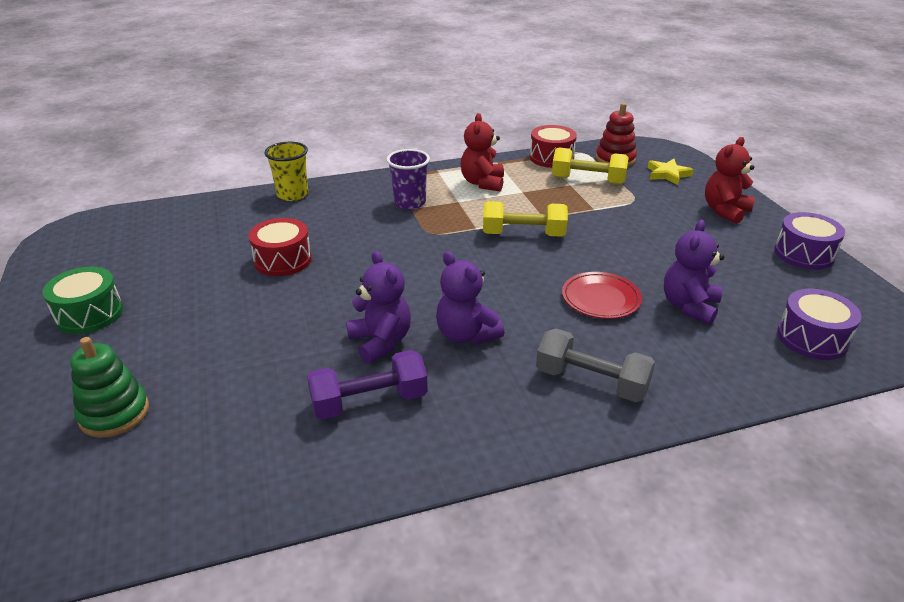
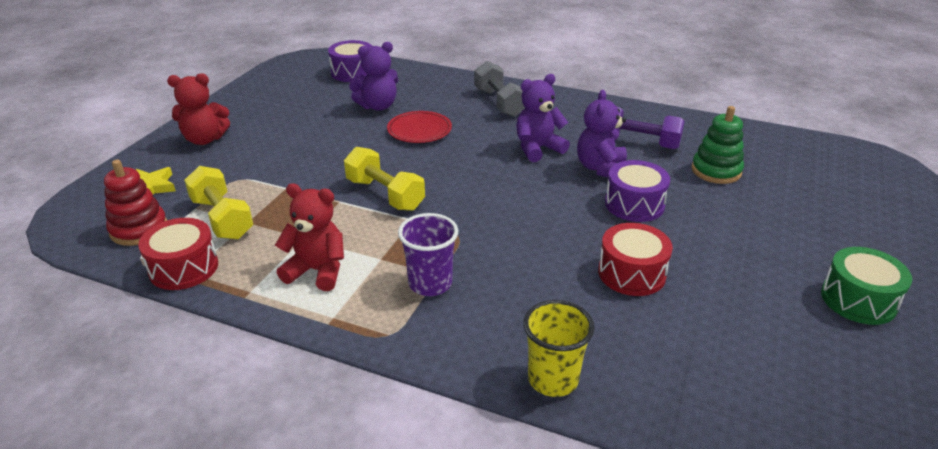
camera: 140 degrees left, 0 degrees up
green stacking toy [70,337,149,438] -> green stacking toy moved to [691,106,744,184]
purple teddy bear [436,251,504,344] -> purple teddy bear turned 120 degrees counterclockwise [516,74,570,162]
red teddy bear [461,113,504,191] -> red teddy bear turned 120 degrees counterclockwise [275,183,344,291]
purple drum [775,212,845,270] -> purple drum moved to [605,160,670,222]

